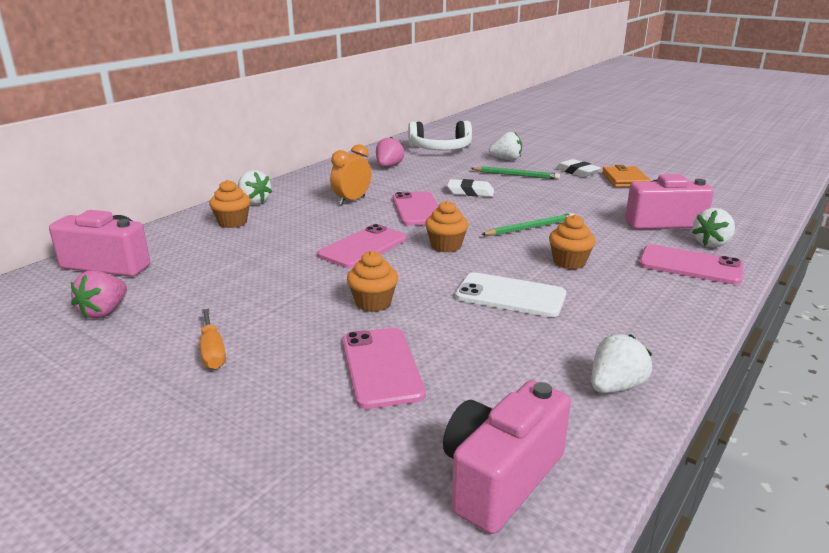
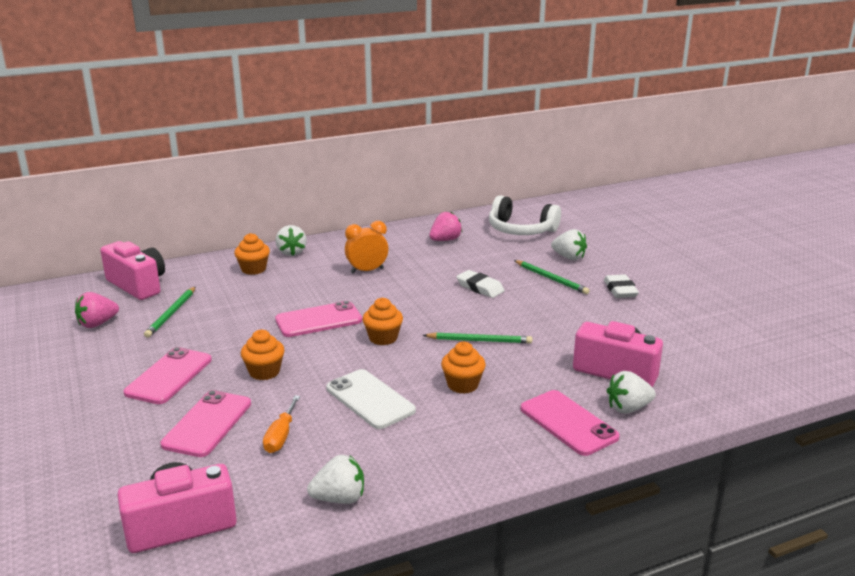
camera: 30 degrees right, 0 degrees up
orange screwdriver [200,308,226,369] -> orange screwdriver moved to [263,396,300,453]
pink phone [392,191,438,226] -> pink phone moved to [123,347,212,404]
orange wallet [602,165,651,187] -> none
none -> green pencil [144,286,196,338]

